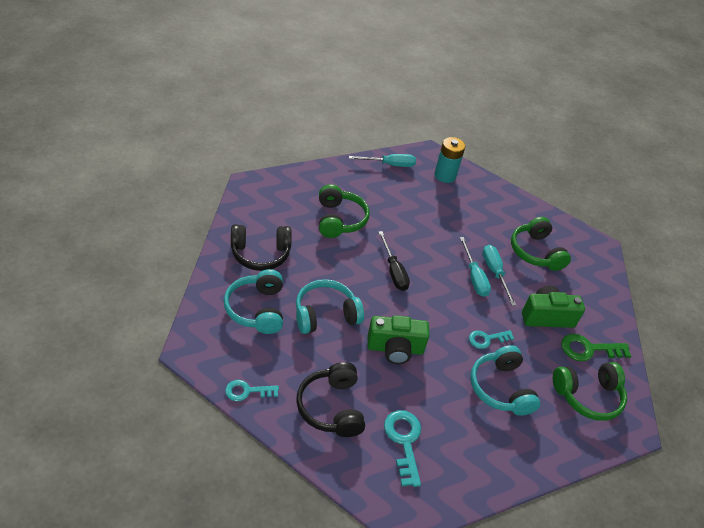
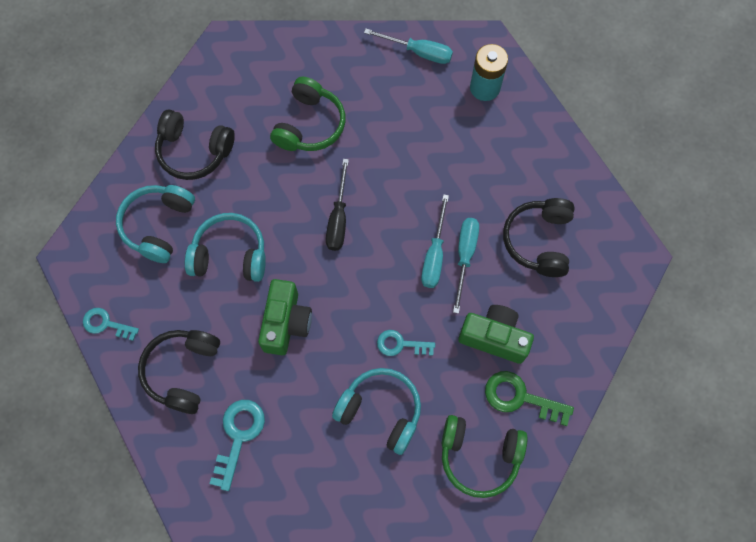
camera: 30 degrees right, 25 degrees up
green camera [367,315,430,364] -> green camera turned 105 degrees counterclockwise [258,279,312,355]
turquoise headphones [470,345,540,416] -> turquoise headphones turned 105 degrees clockwise [332,368,421,455]
green headphones [511,217,571,271] -> black headphones [503,198,575,277]

